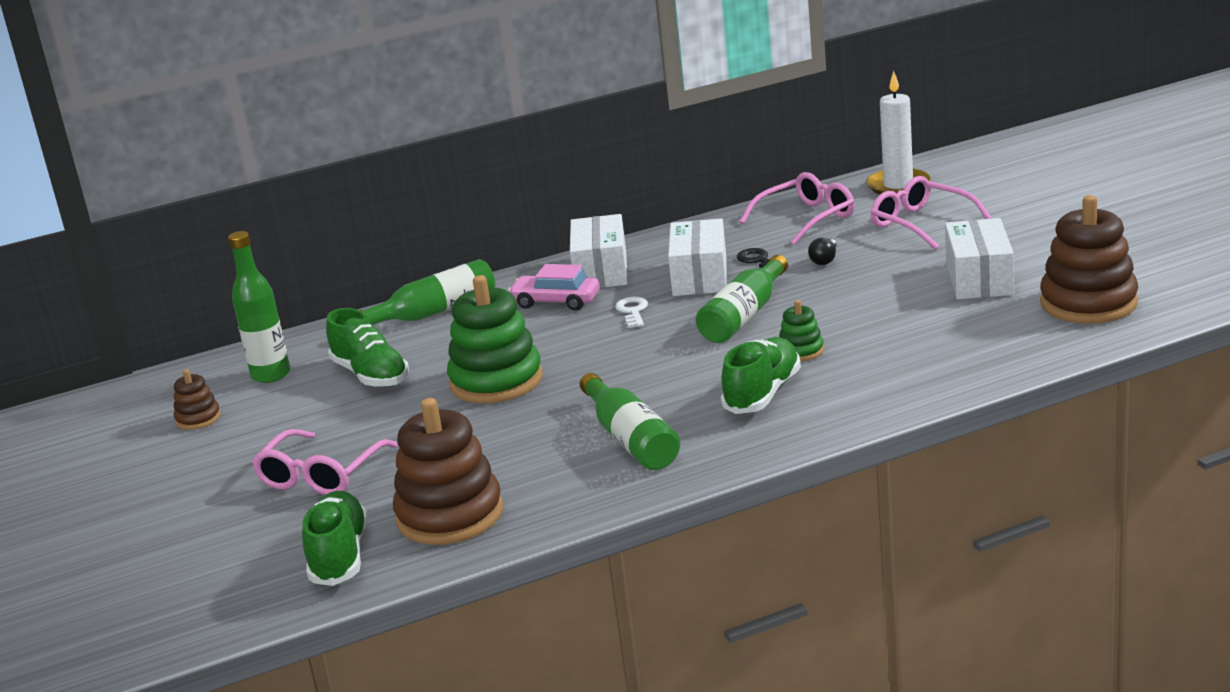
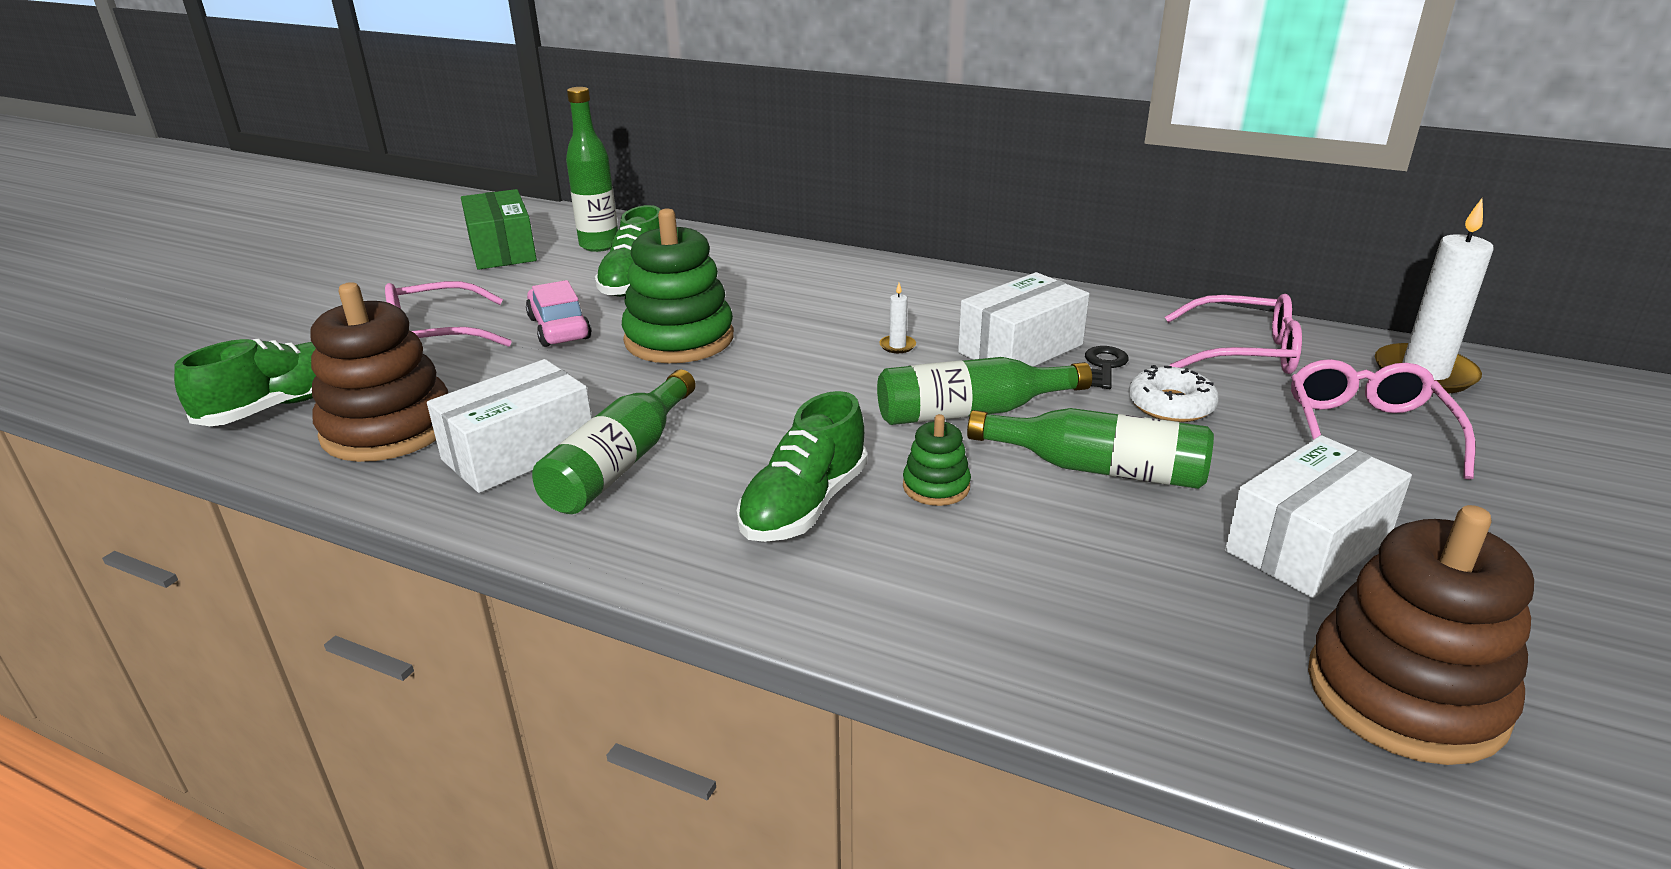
camera: 45 degrees right, 5 degrees up
brown stacking toy [174,369,221,430] -> green box [461,189,537,270]
green bottle [360,259,495,325] -> green bottle moved to [967,408,1214,489]
pink car [508,264,600,310] -> pink car moved to [526,280,591,347]
white box [570,214,628,288] -> white box moved to [427,359,592,493]
white key [615,297,648,328] -> white candle [879,283,916,353]
green shoe [721,337,801,414] -> green shoe turned 135 degrees clockwise [737,391,867,542]
black light bulb [808,238,837,265] -> white donut [1128,365,1219,422]

